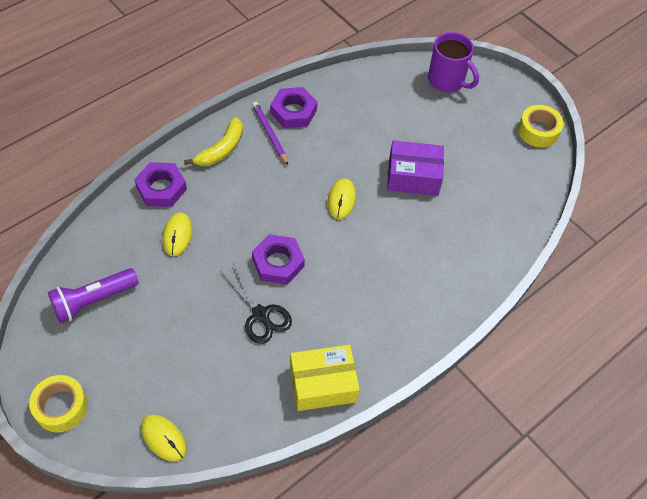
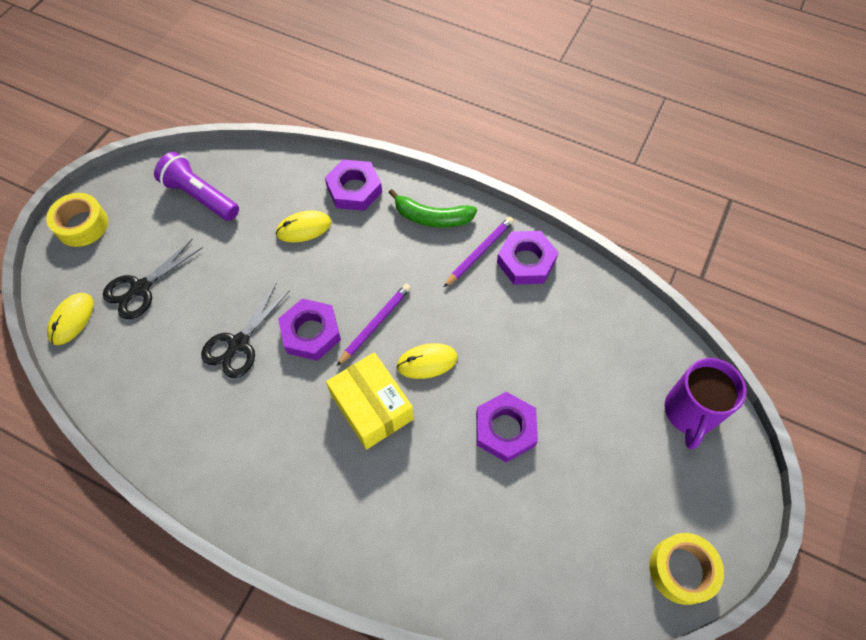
camera: 70 degrees right, 5 degrees up
yellow banana [184,117,243,166] -> green banana [388,189,477,228]
yellow box [290,345,360,411] -> yellow box moved to [326,352,414,450]
purple box [387,140,444,196] -> purple nut [476,392,538,463]
none -> black scissors [103,238,203,319]
none -> purple pencil [337,284,411,366]

